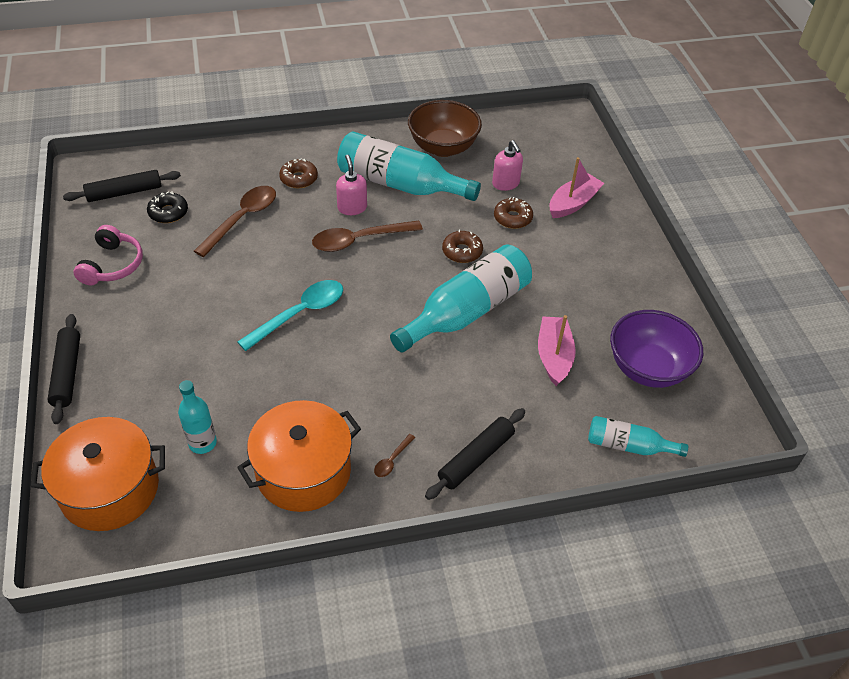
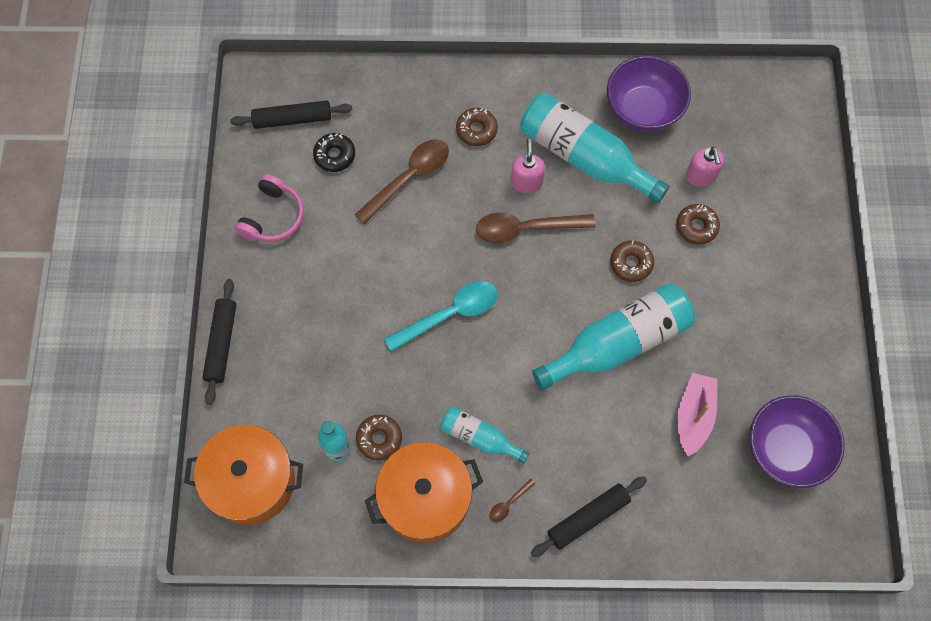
camera: 15 degrees right, 20 degrees up
brown bowl [408,100,482,157] -> purple bowl [607,56,691,132]
pink boat [549,157,604,218] -> none
turquoise bottle [588,416,688,457] -> turquoise bottle moved to [440,407,529,463]
none -> brown donut [356,415,402,461]

